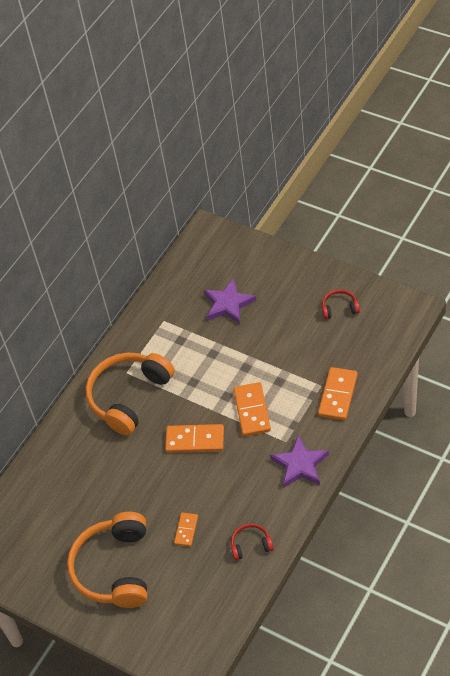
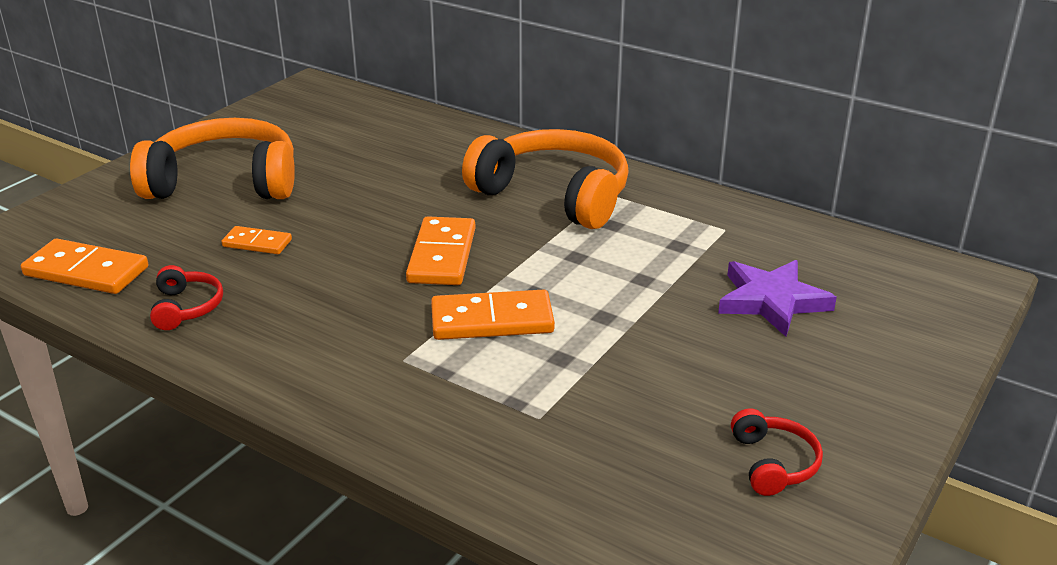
camera: 85 degrees right, 20 degrees down
purple star [270,435,329,488] -> none
orange domino [318,367,358,420] -> orange domino moved to [21,238,148,294]

